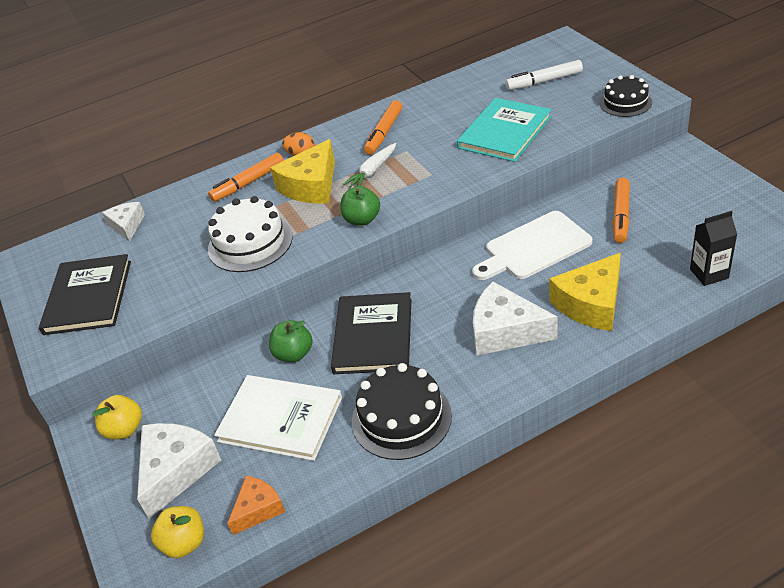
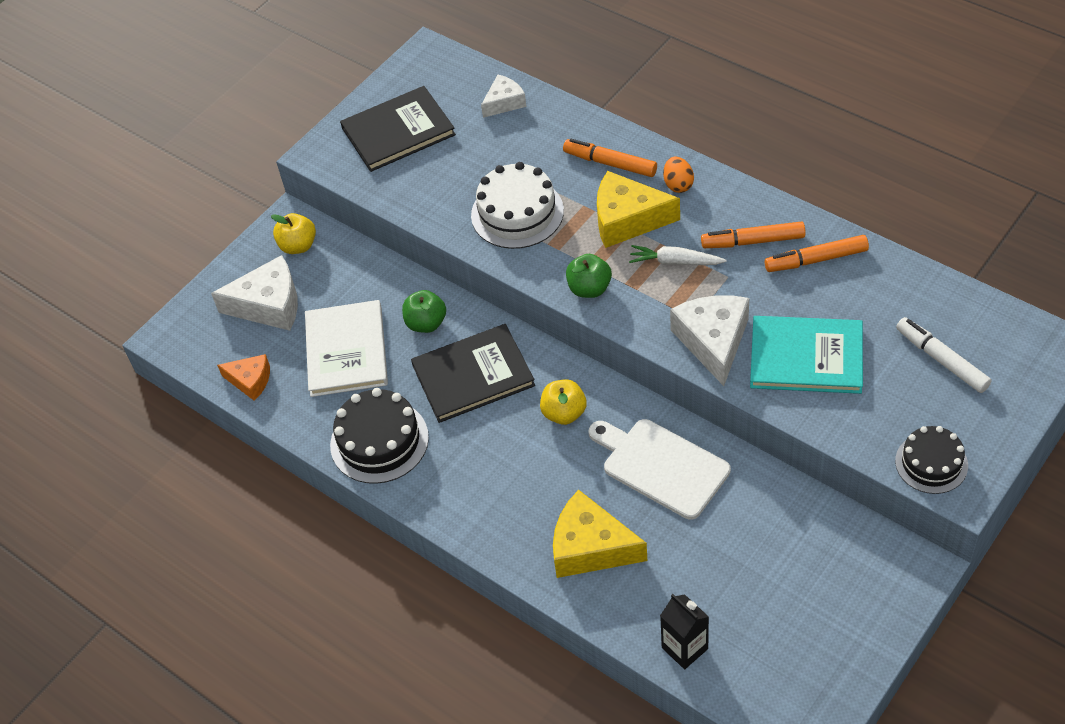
camera: 65 degrees right, 10 degrees up
yellow apple [151,506,204,558] -> yellow apple moved to [540,379,587,425]
white cheese [473,282,557,355] -> white cheese moved to [670,295,749,386]
orange marker [612,178,630,243] -> orange marker moved to [765,235,869,272]

